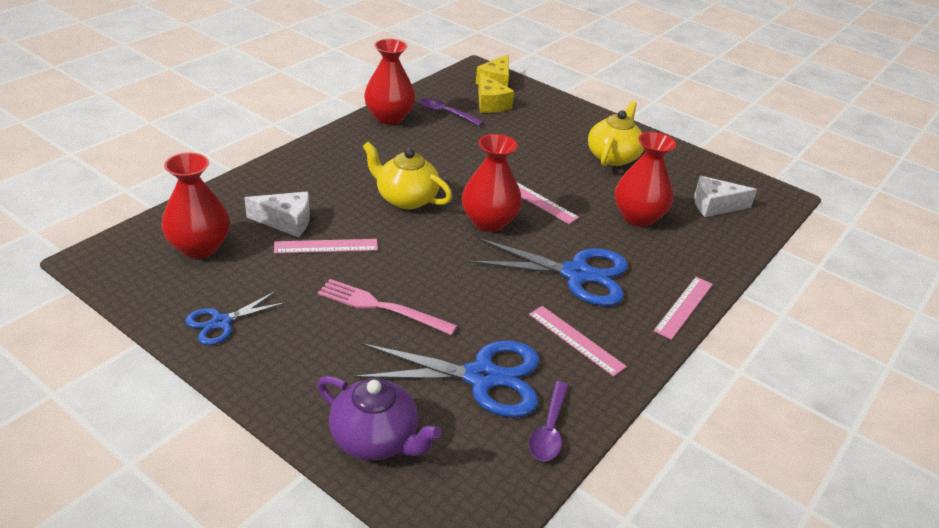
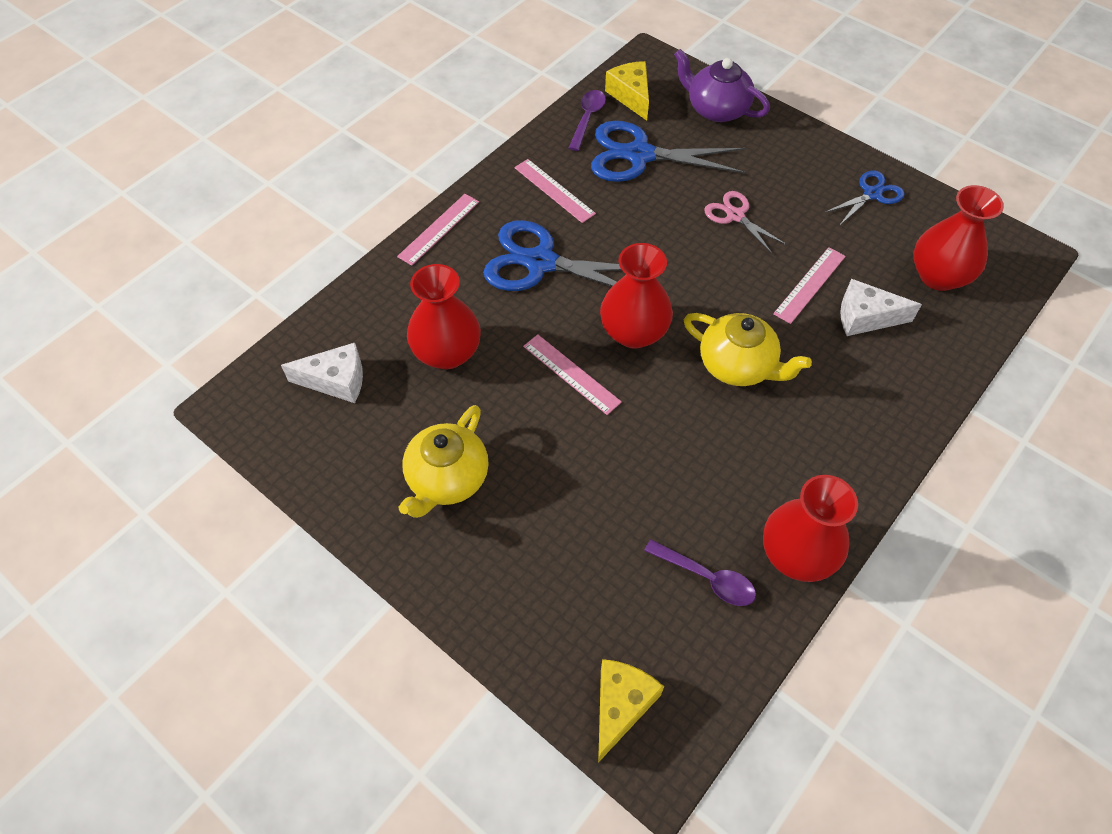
camera: 175 degrees left, 20 degrees up
pink ruler [274,239,378,254] -> pink ruler turned 45 degrees counterclockwise [773,247,846,324]
pink fork [318,279,457,335] -> pink scissors [704,191,787,255]
yellow cheese [478,72,514,113] -> yellow cheese moved to [605,61,649,121]

